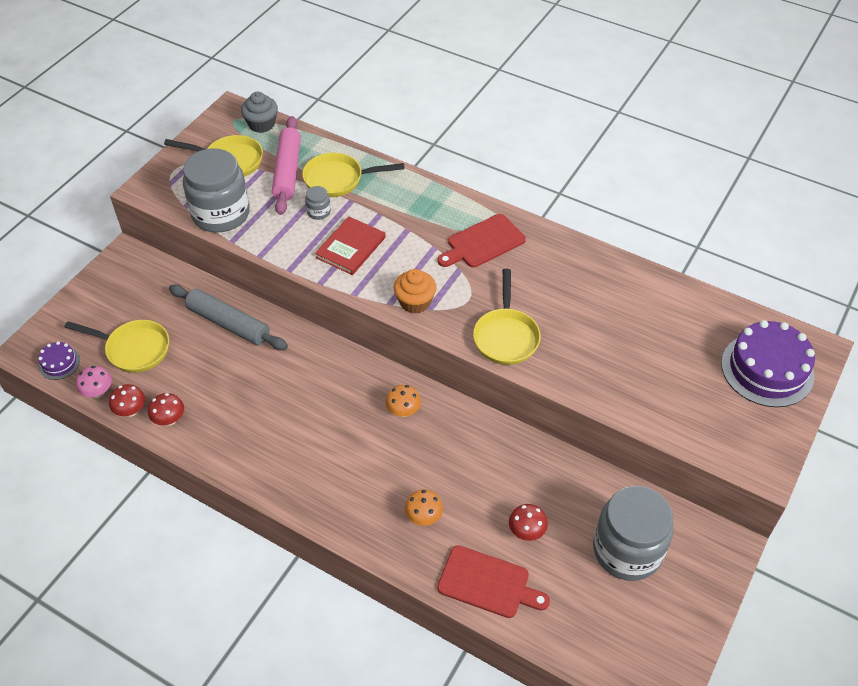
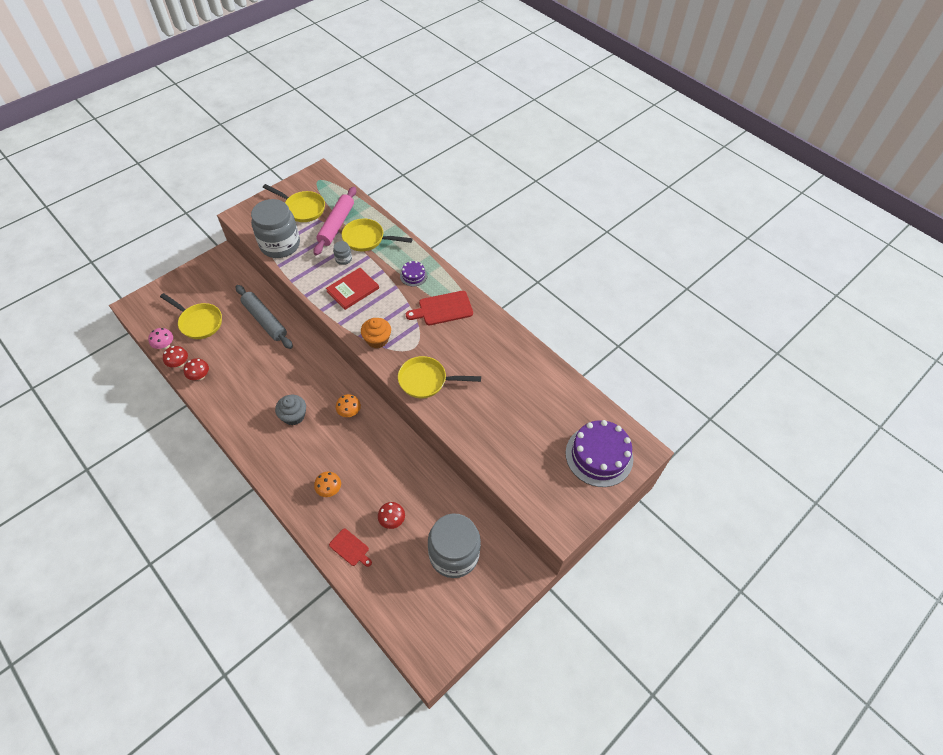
camera: 15 degrees right, 5 degrees up
purple cake [38,341,80,380] -> purple cake moved to [400,261,427,287]
grey cupcake [241,92,278,133] -> grey cupcake moved to [275,395,306,425]
red cutting board [437,545,550,618] -> red cutting board [329,528,372,567], size x0.61
yellow pan [473,269,541,365] -> yellow pan turned 75 degrees clockwise [398,356,481,398]

